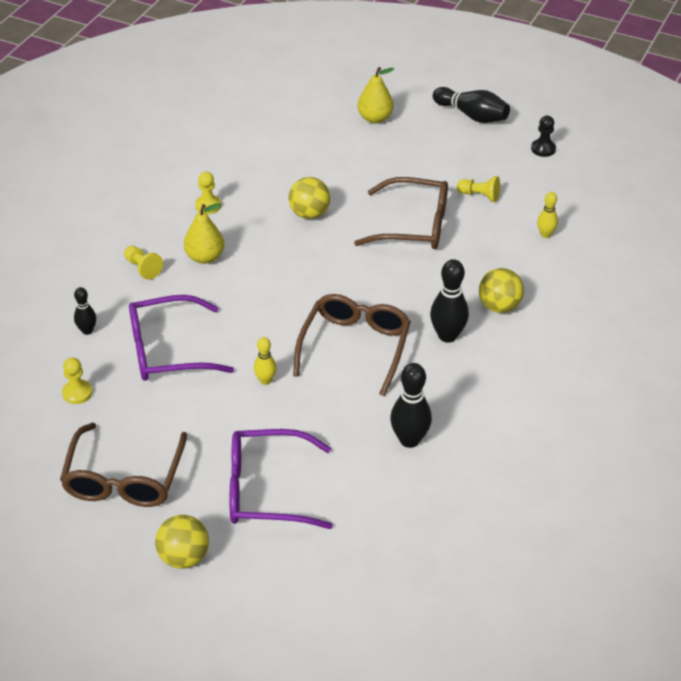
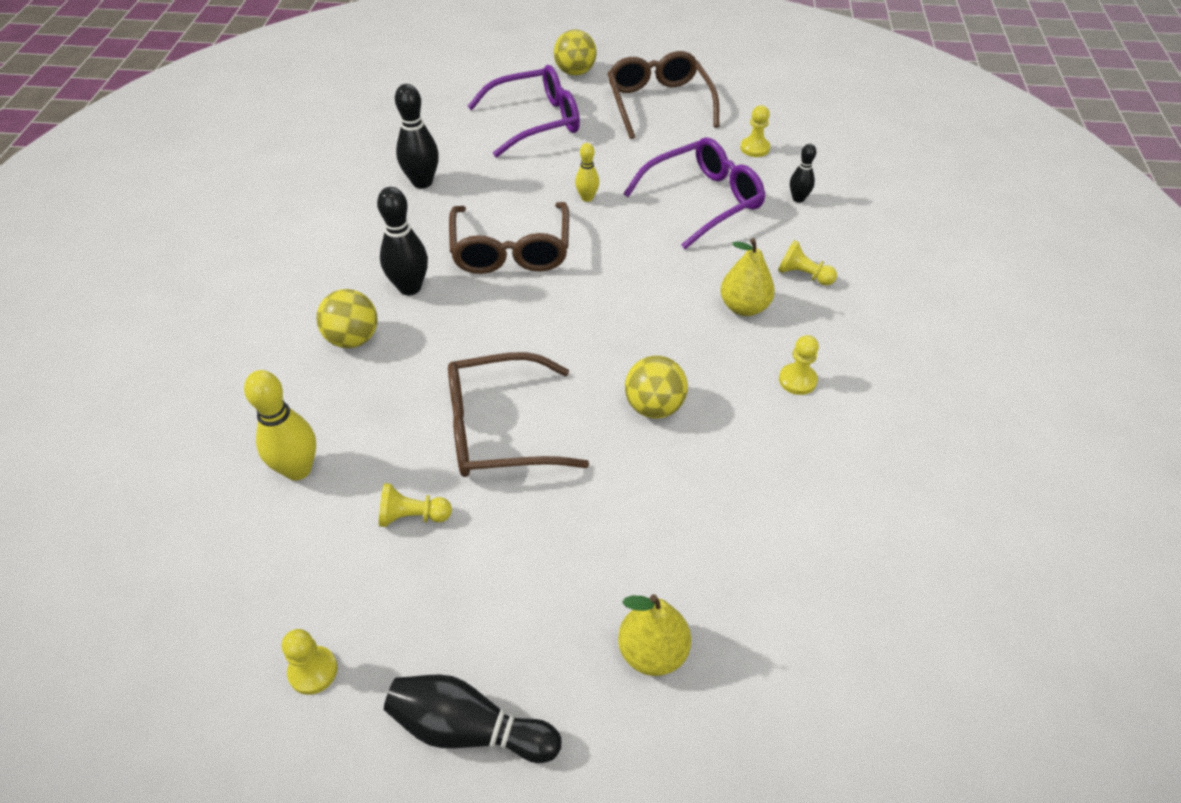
camera: 160 degrees right, 5 degrees up
black pawn [531,116,556,157] -> yellow pawn [282,629,338,695]
yellow bowling pin [537,192,558,238] -> yellow bowling pin [244,370,316,481], size x1.72

